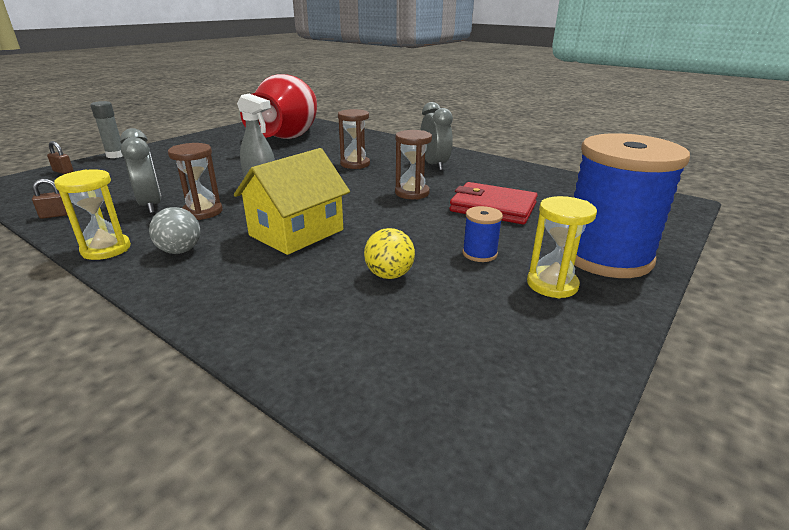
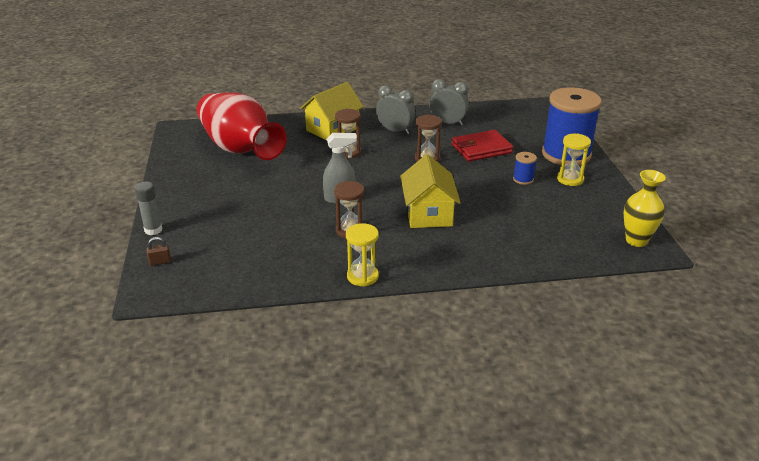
camera: 45 degrees left, 5 degrees up
brown padlock [32,179,67,219] -> none
grey clock [120,128,161,213] -> grey clock moved to [429,79,469,126]
grey ball [149,207,200,254] -> none
yellow ball [364,228,415,279] -> none
none -> yellow house [300,82,364,140]
none -> yellow vase [624,170,666,247]

